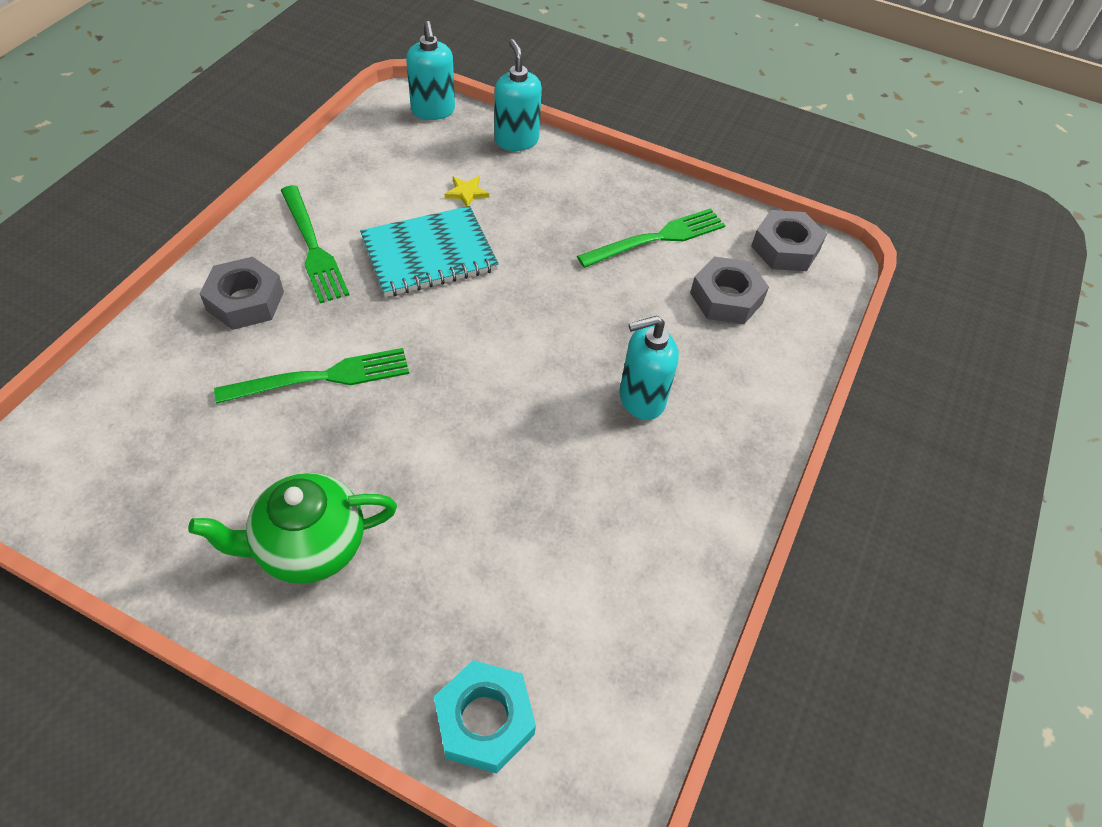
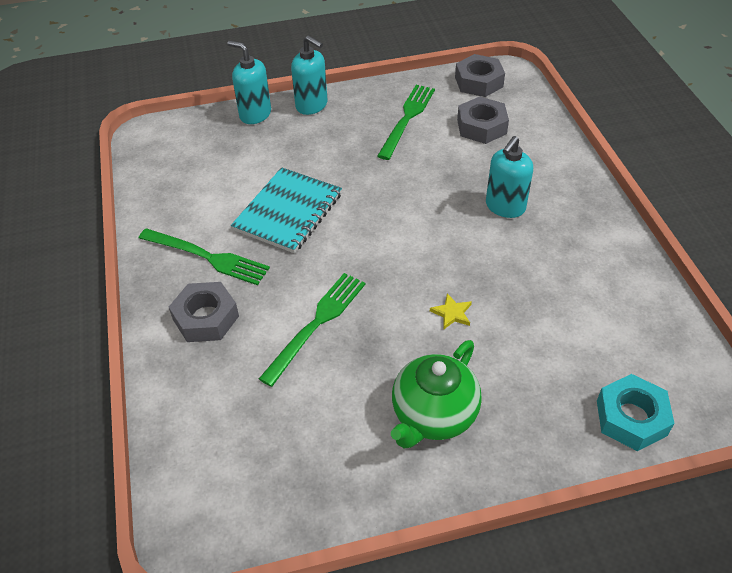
camera: 35 degrees left, 5 degrees down
turquoise soap dispenser [406,21,455,120] -> turquoise soap dispenser moved to [291,35,327,115]
yellow star [445,176,489,207] -> yellow star moved to [430,293,472,330]

